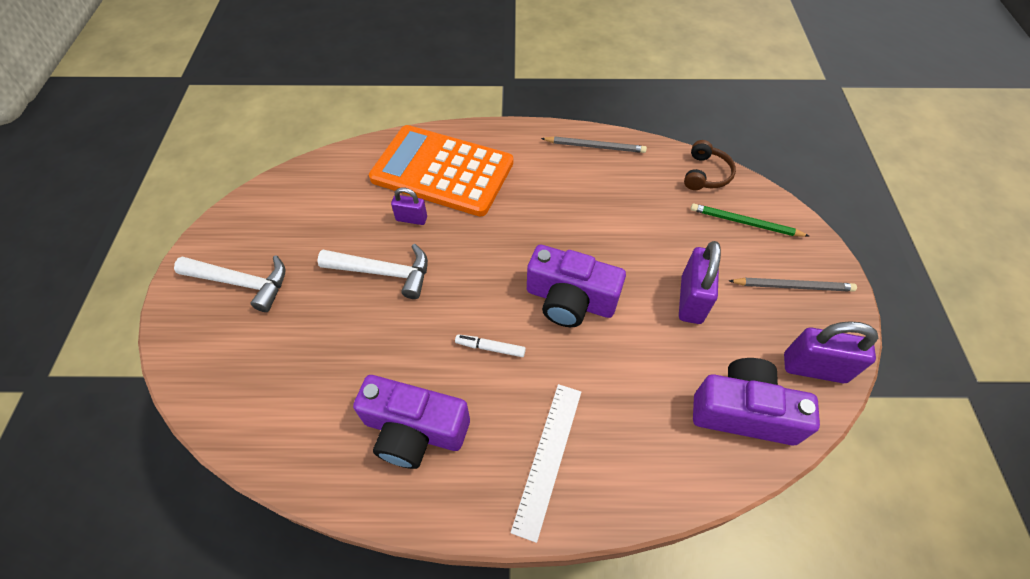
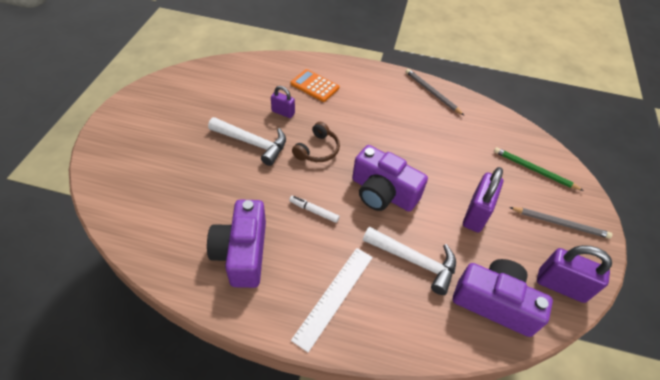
camera: 10 degrees right, 5 degrees down
white hammer [174,255,286,312] -> white hammer moved to [363,227,456,295]
purple camera [353,375,470,469] -> purple camera turned 60 degrees clockwise [207,199,266,288]
orange calculator [369,125,513,217] -> orange calculator [291,69,339,102], size x0.46
grey pencil [541,136,647,153] -> grey pencil turned 150 degrees counterclockwise [406,69,464,115]
brown headphones [684,140,736,190] -> brown headphones moved to [292,122,340,162]

